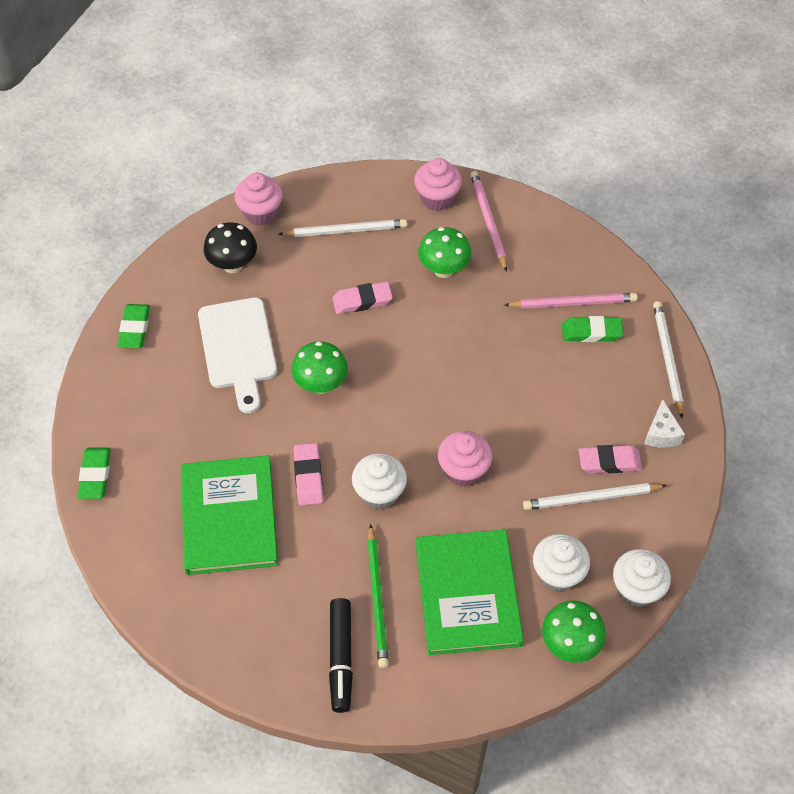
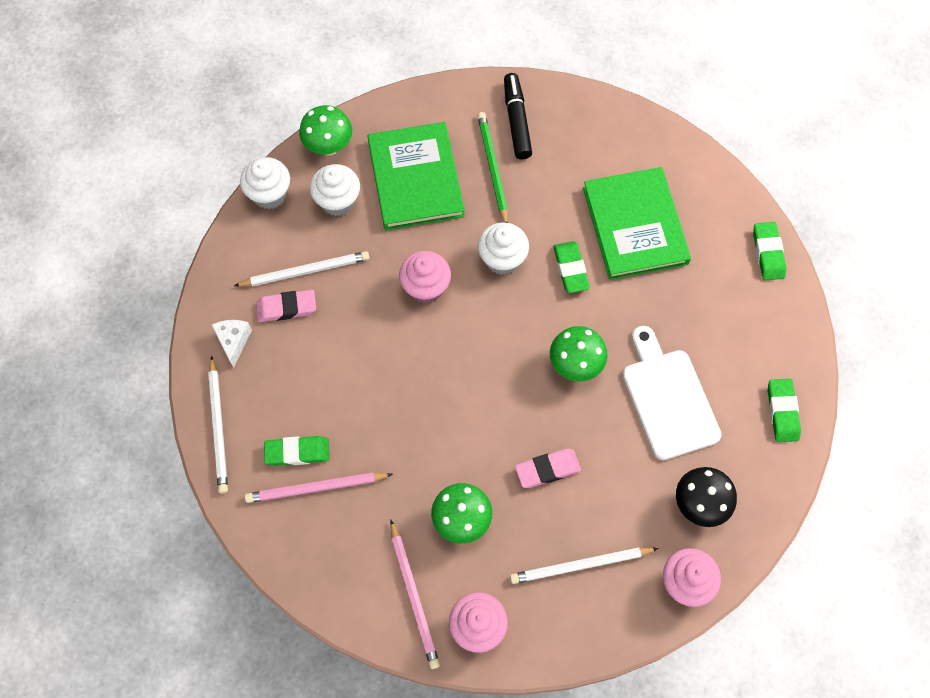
camera: 175 degrees right, 10 degrees up
pink eraser [293,443,323,505] -> green eraser [553,241,590,293]

